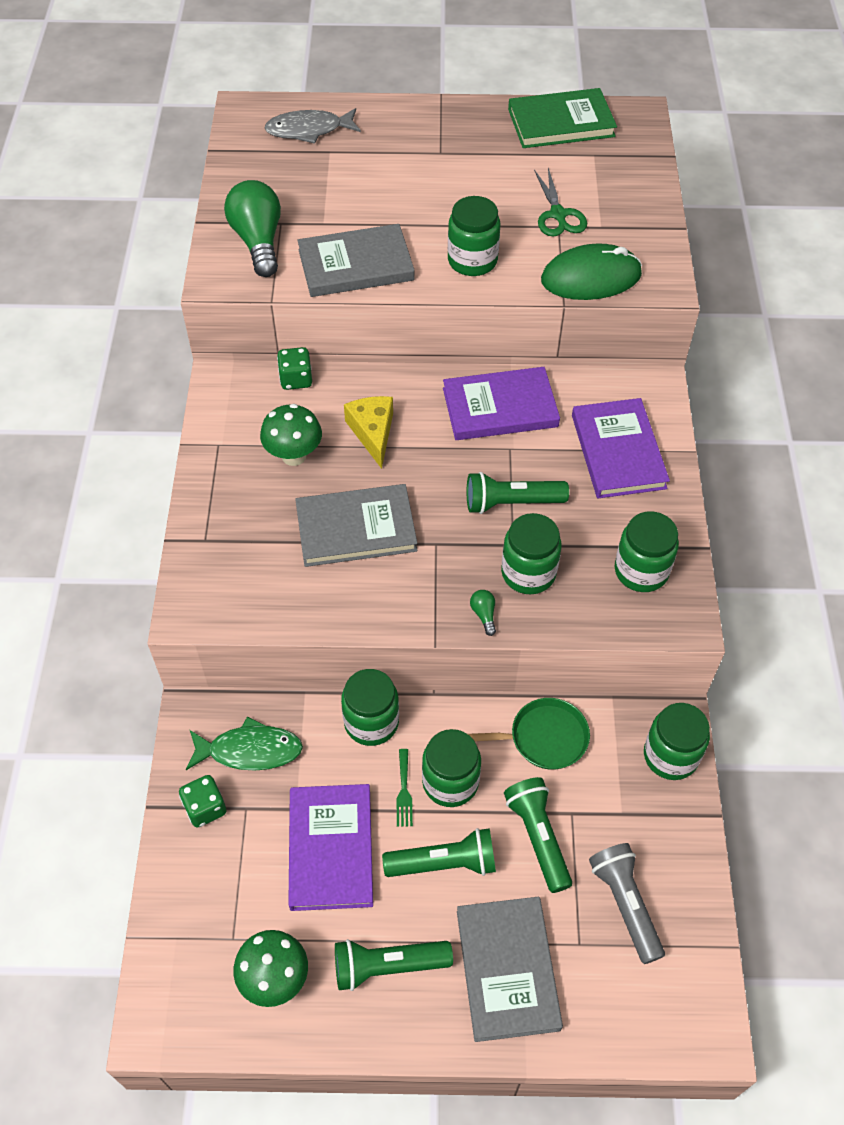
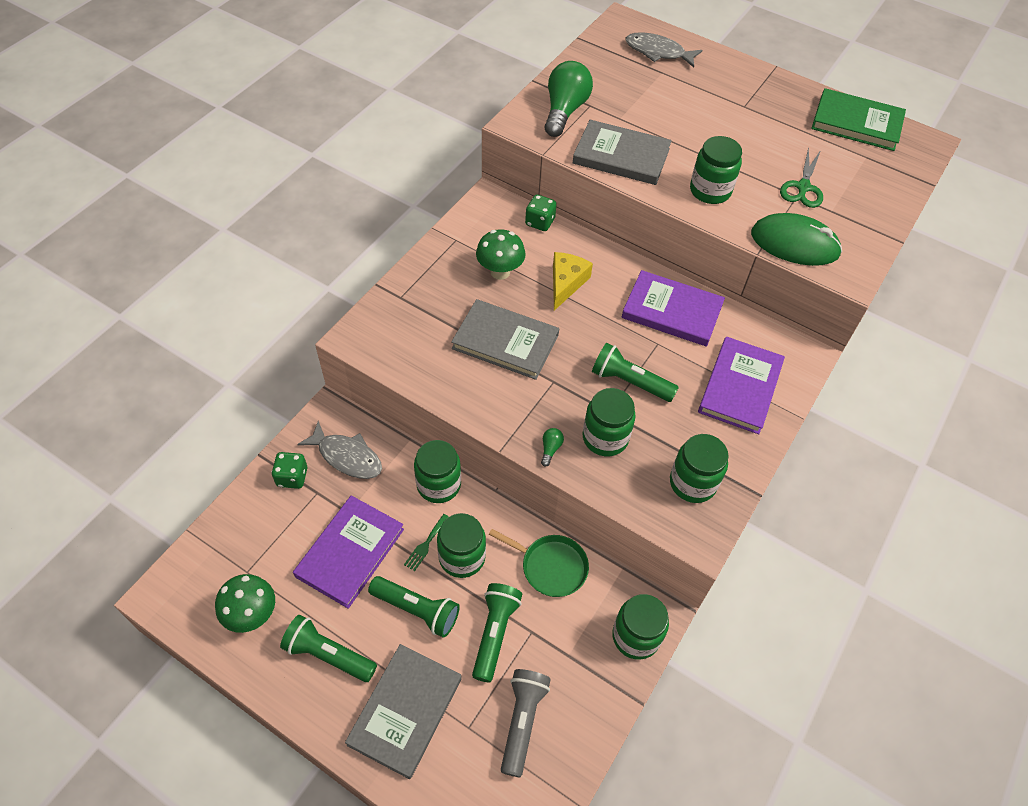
camera: 30 degrees right, 0 degrees up
green fish [186,716,303,771] -> grey fish [297,421,382,479]

